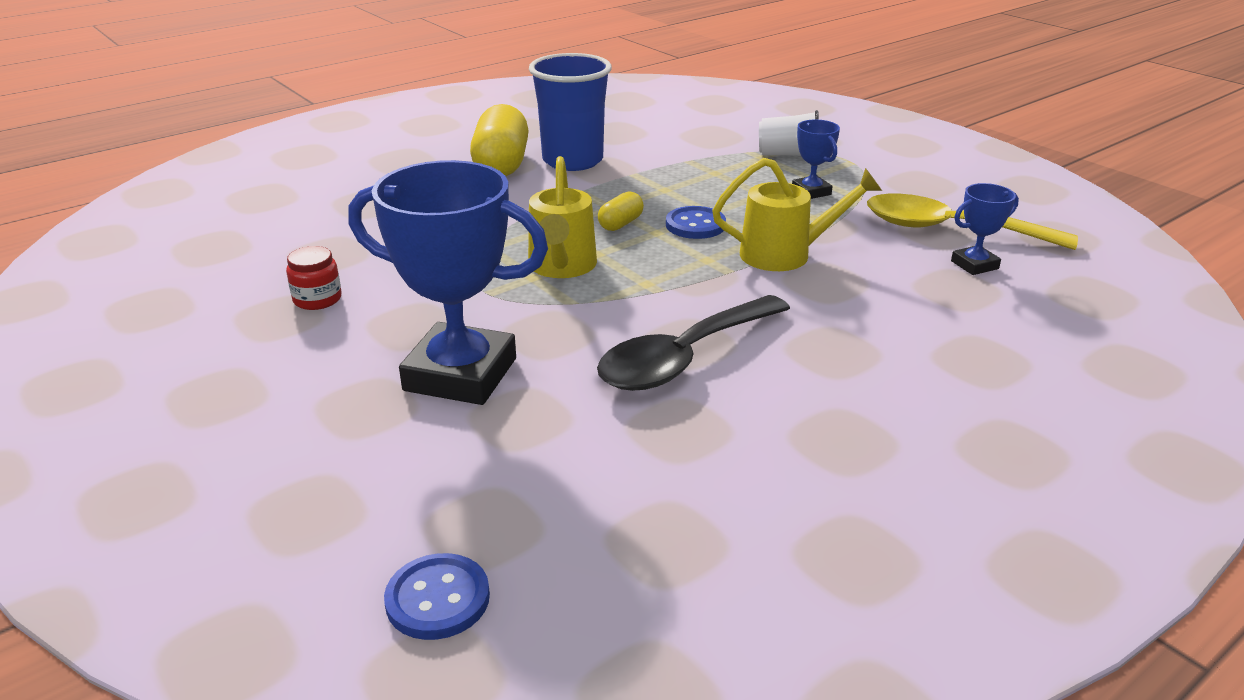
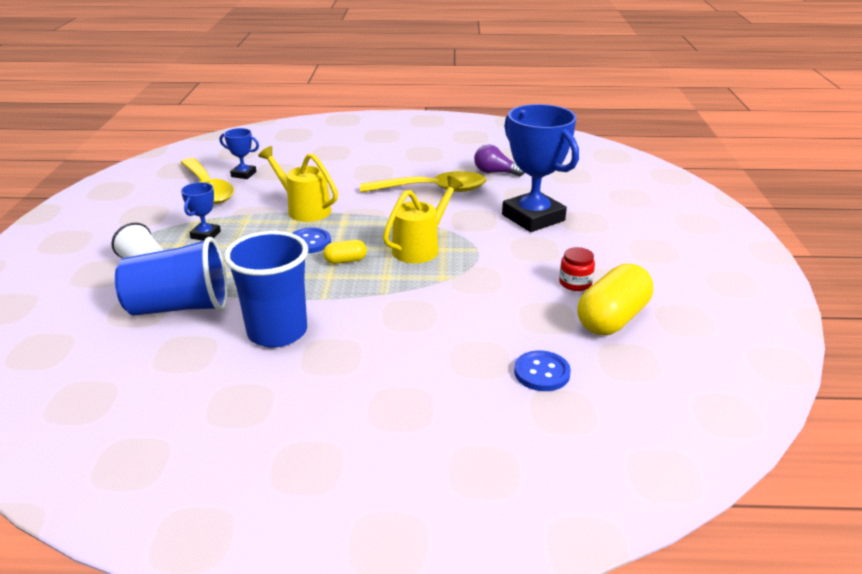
camera: 140 degrees left, 0 degrees up
blue button [384,553,490,640] -> blue button moved to [514,351,571,391]
yellow capsule [470,104,529,176] -> yellow capsule moved to [577,263,653,335]
black spoon [597,295,790,391] -> yellow spoon [360,171,486,193]
none -> blue cup [115,237,228,316]
none -> purple light bulb [474,145,525,176]

